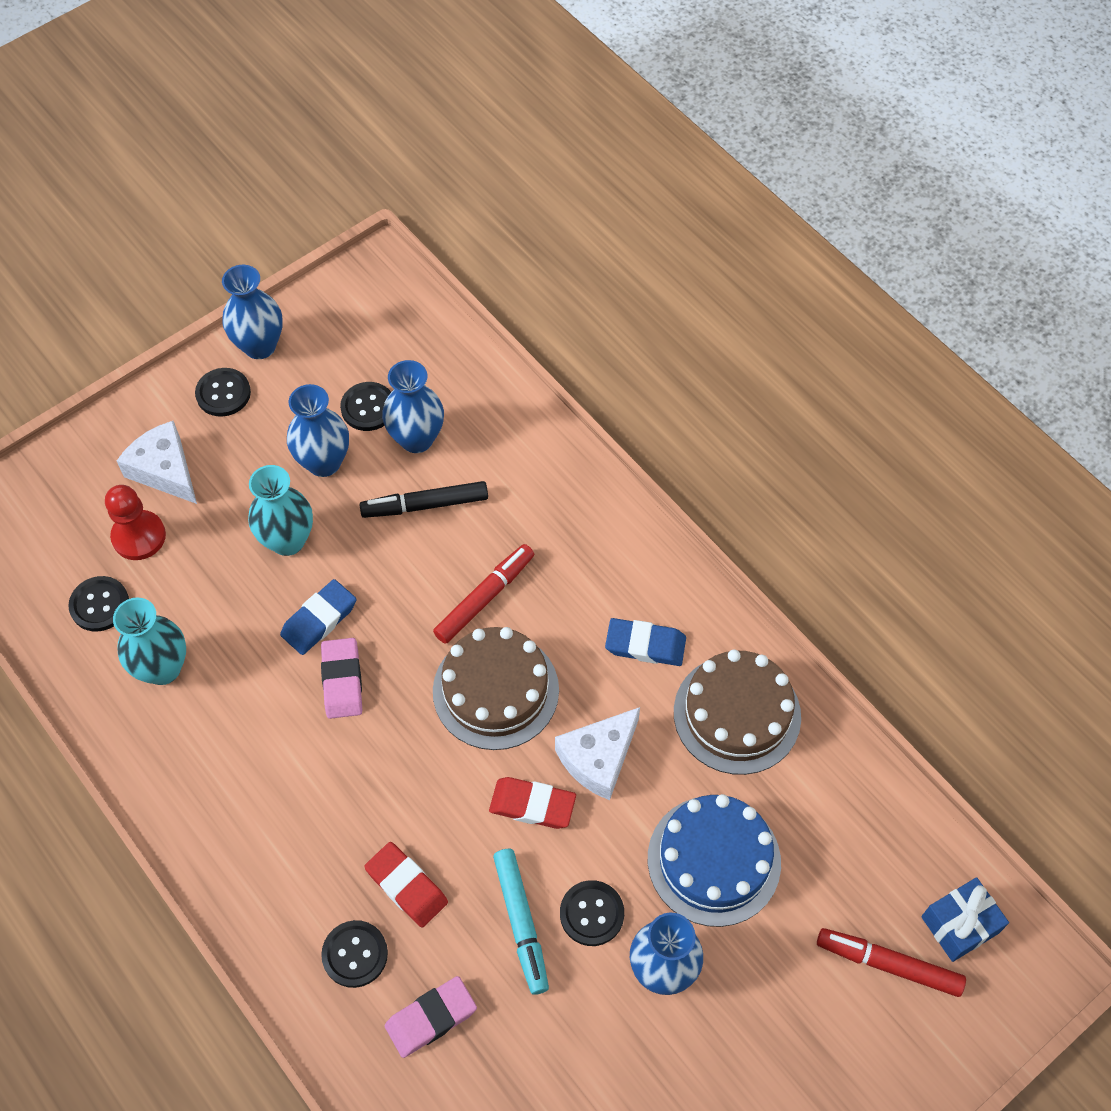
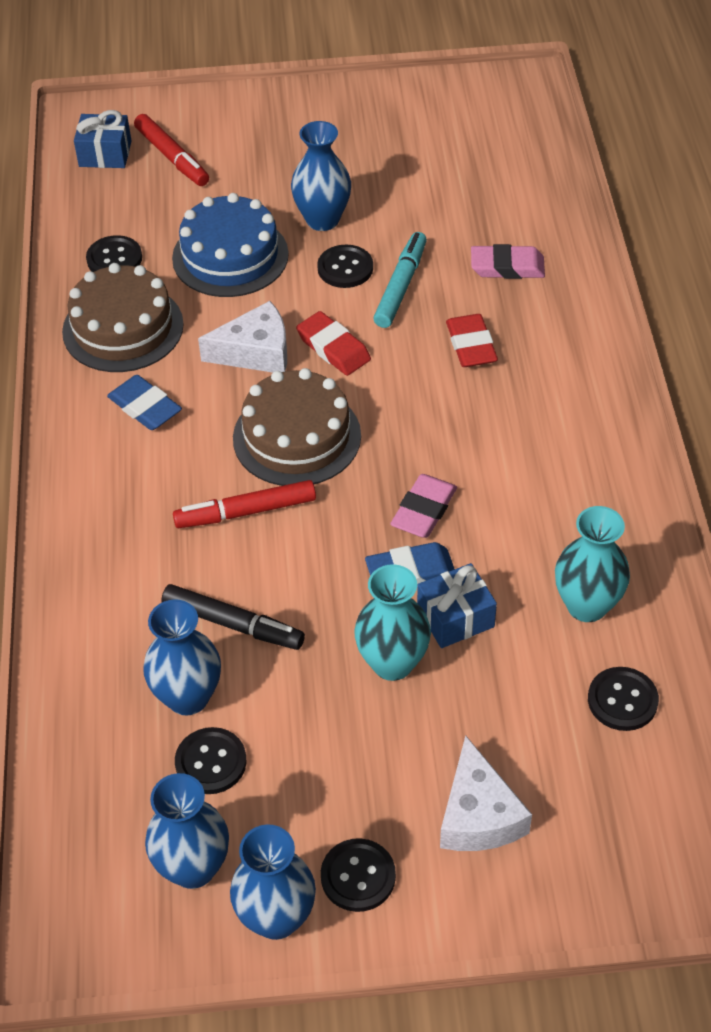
camera: 145 degrees left, 10 degrees down
red pawn [105,485,166,560] -> none
blue vase [287,384,349,477] -> blue vase moved to [145,773,229,889]
black button [321,920,388,988] -> black button moved to [86,235,142,272]
none -> blue gift [417,563,497,648]

